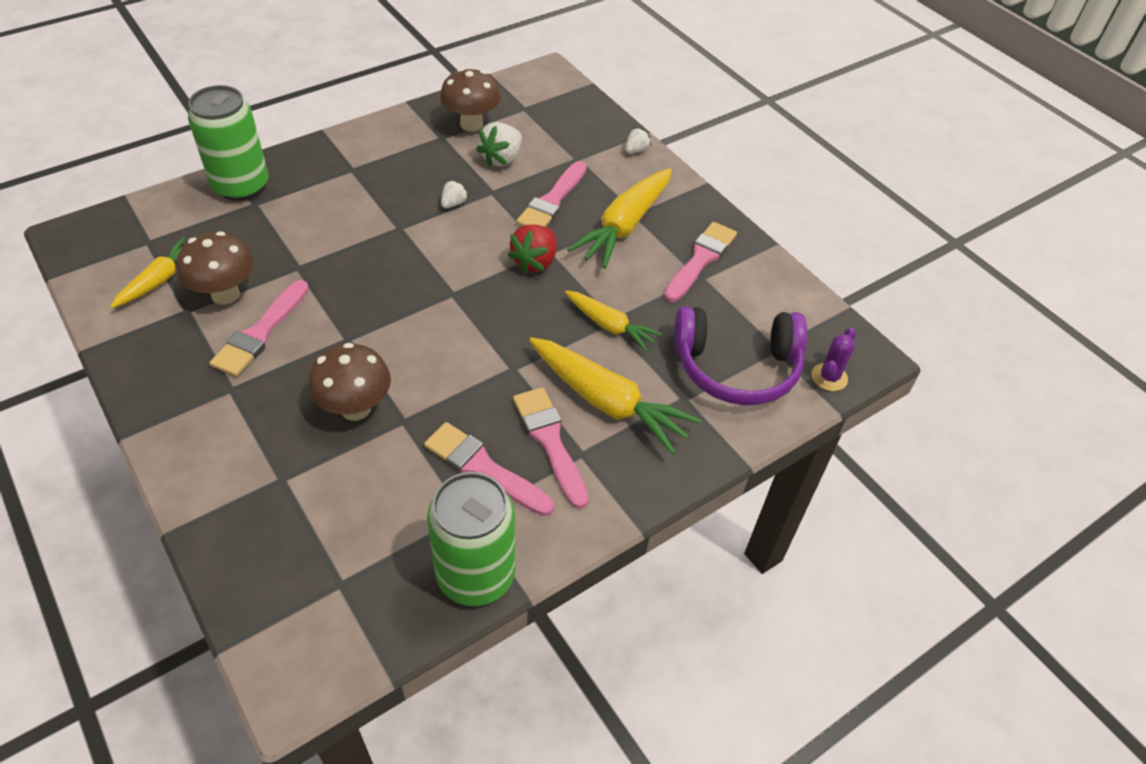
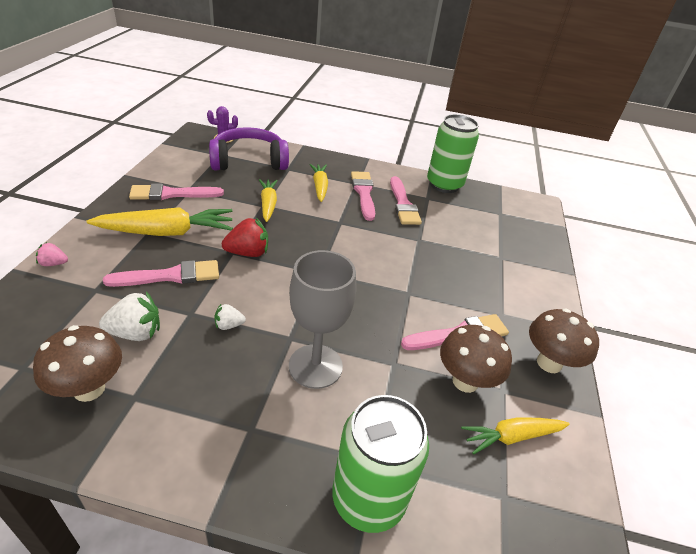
camera: 135 degrees left, 10 degrees down
brown mushroom [308,343,391,421] -> brown mushroom moved to [529,309,599,373]
pink brush [513,387,589,509] -> pink brush turned 150 degrees clockwise [351,171,375,221]
yellow carrot [529,337,701,454] -> yellow carrot [309,164,328,202], size x0.60
white strawberry [625,128,651,153] -> pink strawberry [36,242,68,266]
purple headphones [674,306,807,405] -> purple headphones turned 60 degrees counterclockwise [209,127,289,170]
none -> grey goblet [289,250,356,389]

